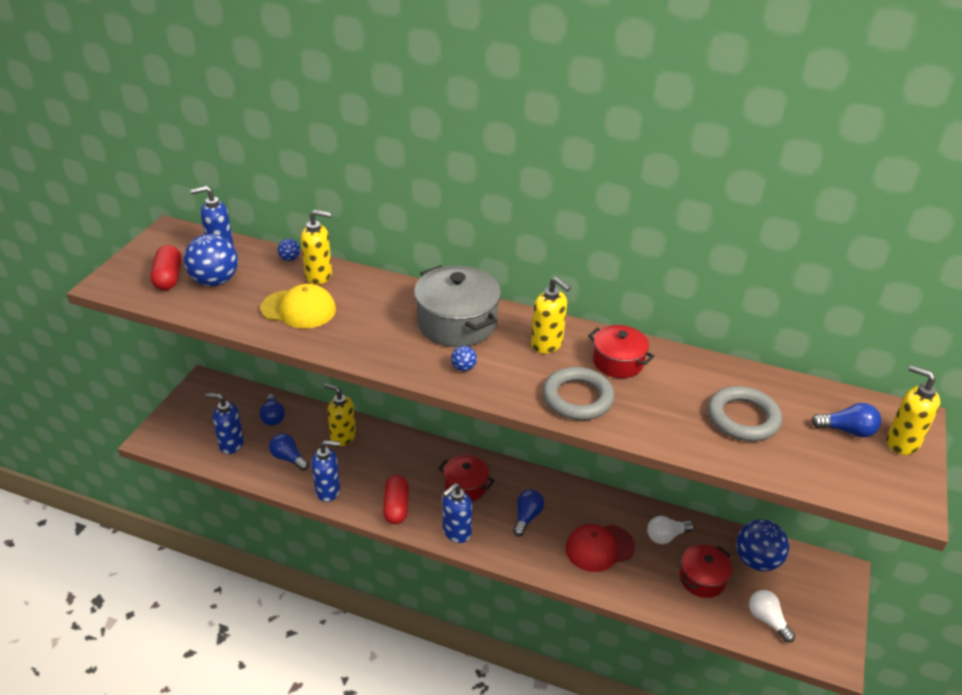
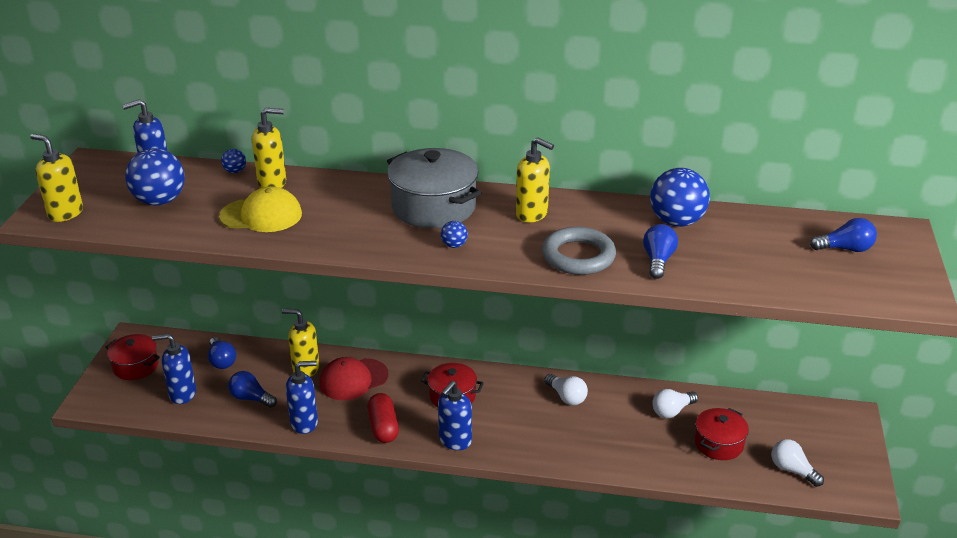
camera: 10 degrees left, 5 degrees down
red capsule [150,245,181,291] -> none
blue light bulb [513,489,544,537] -> blue light bulb moved to [643,224,678,279]
red cap [566,524,635,572] -> red cap moved to [319,357,389,400]
red pot [588,325,655,378] -> red pot moved to [106,334,160,380]
grey ring [708,386,782,441] -> none
blue ball [736,519,789,571] -> blue ball moved to [650,168,710,227]
yellow soap dispenser [886,365,940,455] -> yellow soap dispenser moved to [30,134,83,222]
none -> white light bulb [544,374,588,405]

